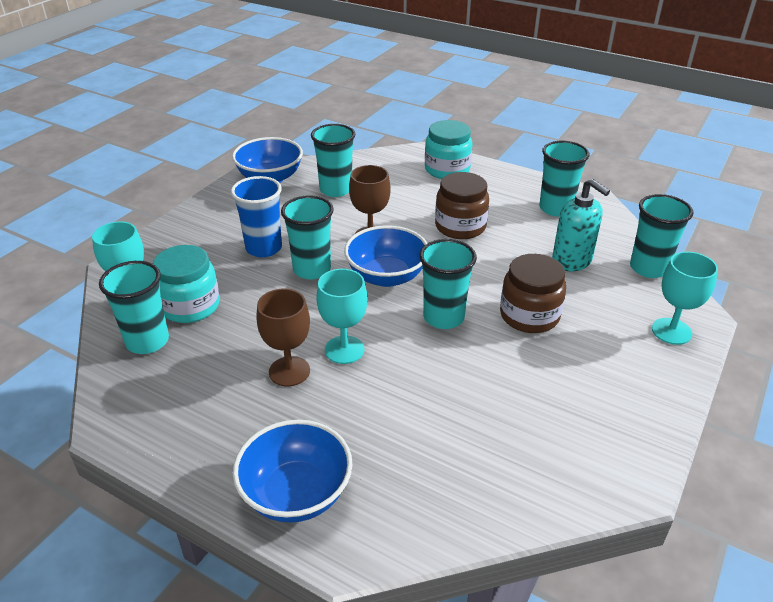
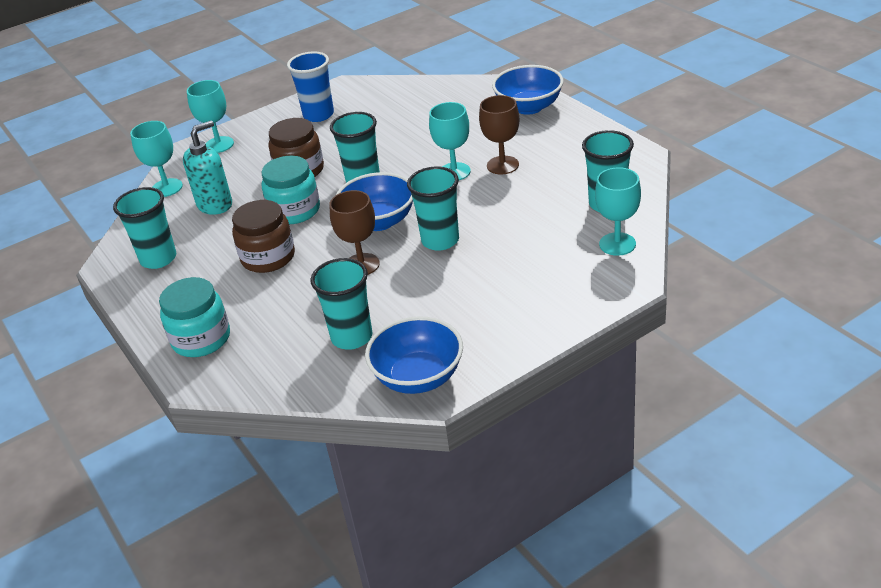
camera: 150 degrees left, 0 degrees up
turquoise jar [153,245,220,323] -> turquoise jar moved to [261,156,320,224]
blue cup [231,176,282,257] -> blue cup moved to [287,52,334,122]
turquoise soap dispenser [552,178,610,271] -> turquoise soap dispenser turned 60 degrees clockwise [183,120,232,215]
turquoise cup [630,194,693,278] -> turquoise goblet [130,121,183,197]

